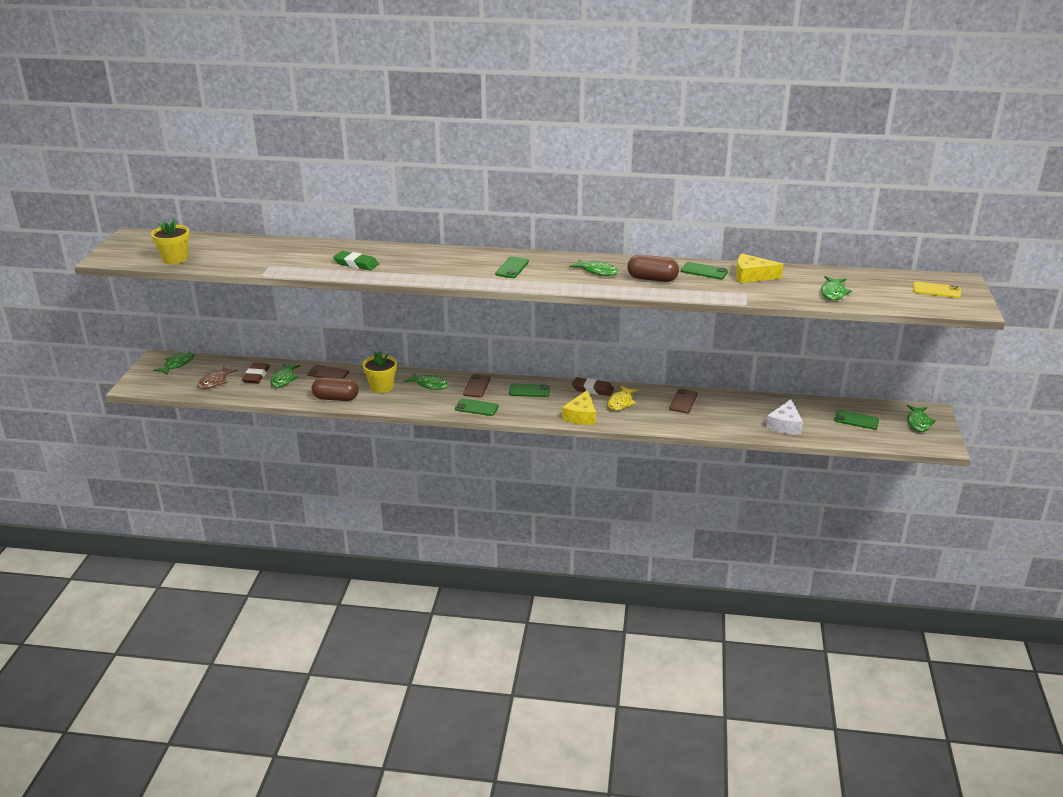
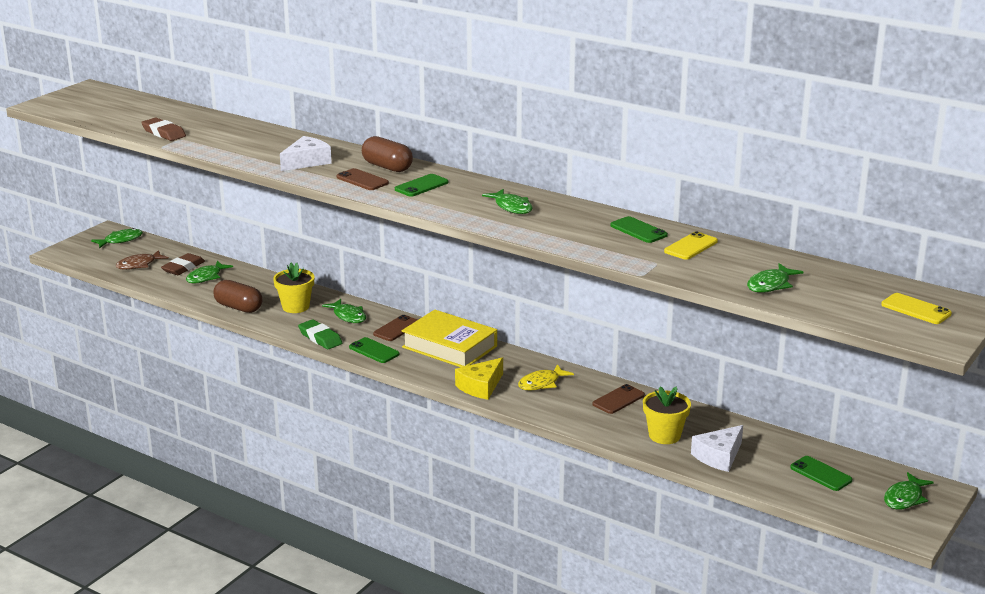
camera: 25 degrees right, 5 degrees down
yellow flower pot [151,219,190,264] -> yellow flower pot moved to [643,386,691,444]
brown phone [307,365,349,379] -> brown phone moved to [336,168,389,190]
green eraser [333,251,379,270] -> green eraser moved to [298,319,342,349]
green phone [509,384,550,397] -> yellow book [402,310,497,367]
brown eraser [572,377,614,396] -> brown eraser moved to [141,117,186,141]
brown capsule [627,255,679,282] -> brown capsule moved to [362,136,413,172]
yellow cheese [736,254,783,283] -> yellow phone [664,231,718,260]
none -> white cheese [280,136,332,171]

